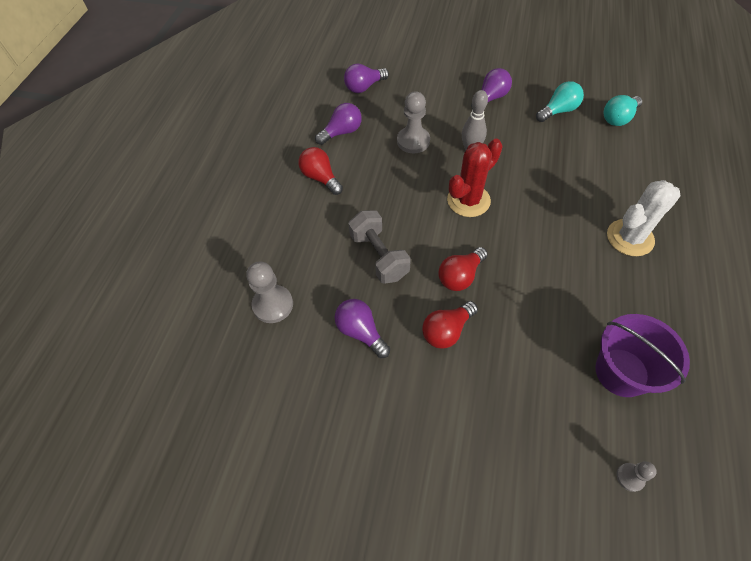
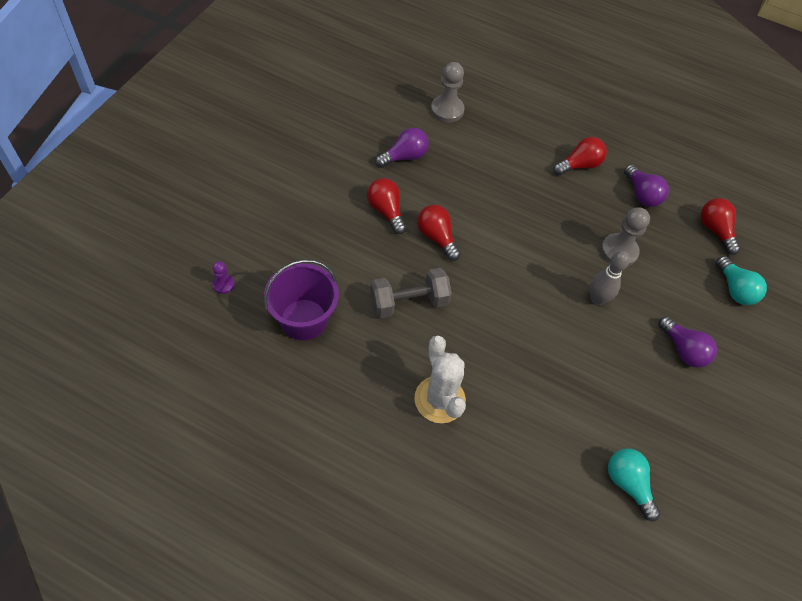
camera: 95 degrees right, 0 degrees up
purple light bulb [344,64,389,93] -> red light bulb [701,198,740,255]
grey dumbbell [348,210,411,284] -> grey dumbbell moved to [370,268,452,318]
red cactus [447,139,503,217] -> none
turquoise light bulb [536,81,584,122] -> turquoise light bulb moved to [716,256,767,305]
grey pawn [616,461,657,492] -> purple pawn [212,261,235,294]

